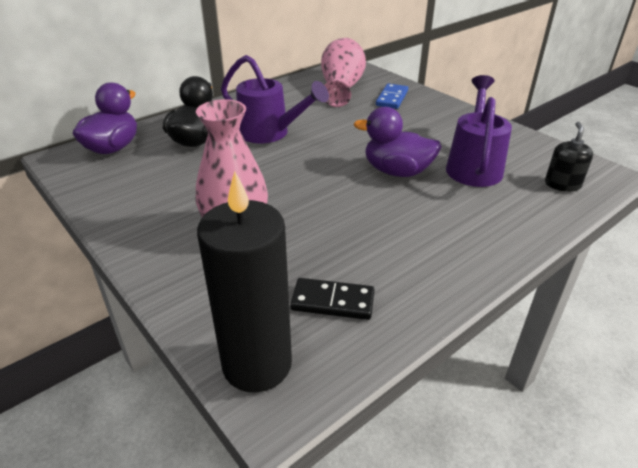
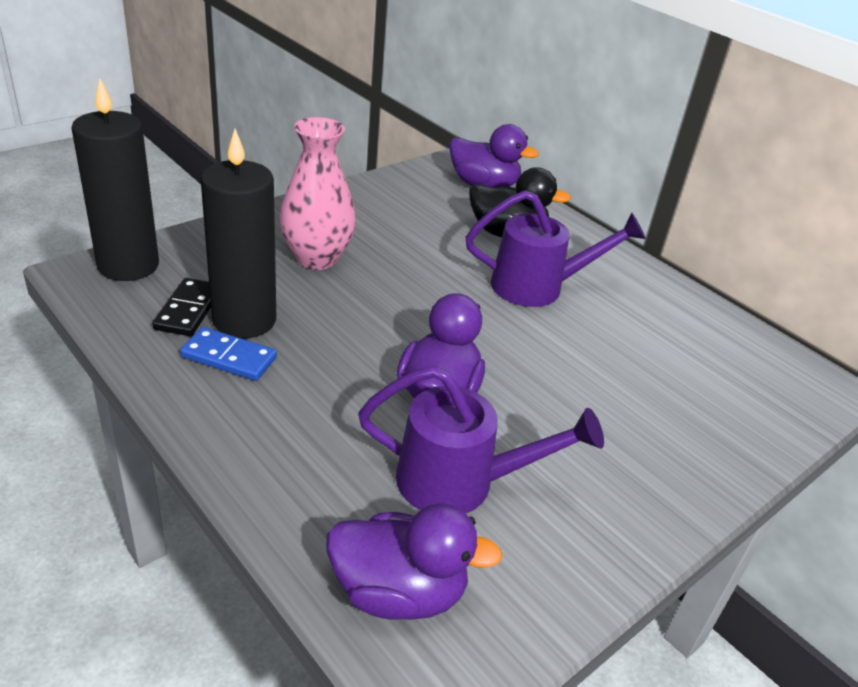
camera: 85 degrees right, 0 degrees up
purple watering can [221,55,329,143] -> purple watering can turned 120 degrees counterclockwise [466,190,646,307]
pink vase [321,38,366,107] -> none
blue domino [376,83,408,109] -> blue domino moved to [180,327,277,381]
black soap dispenser [545,122,593,192] -> purple duck [326,503,503,620]
none -> black candle [201,129,276,338]

